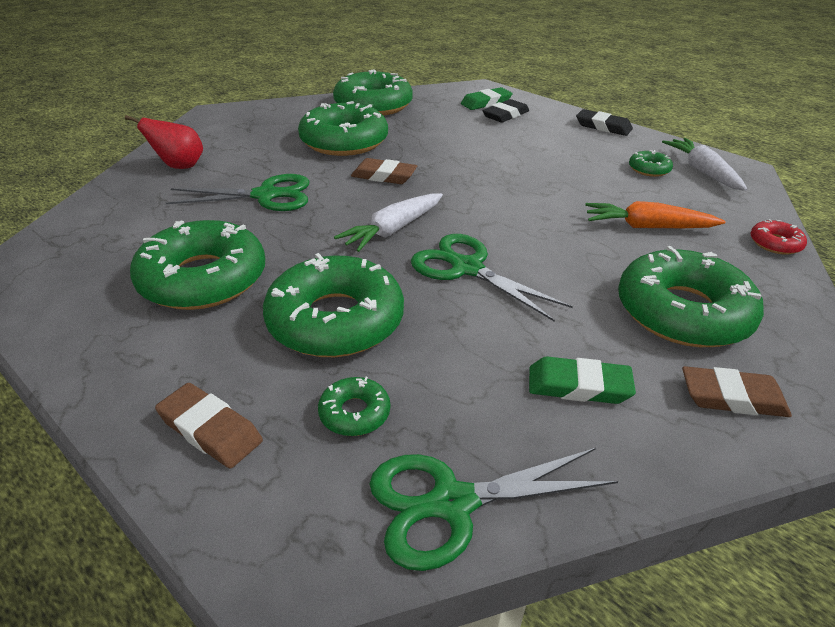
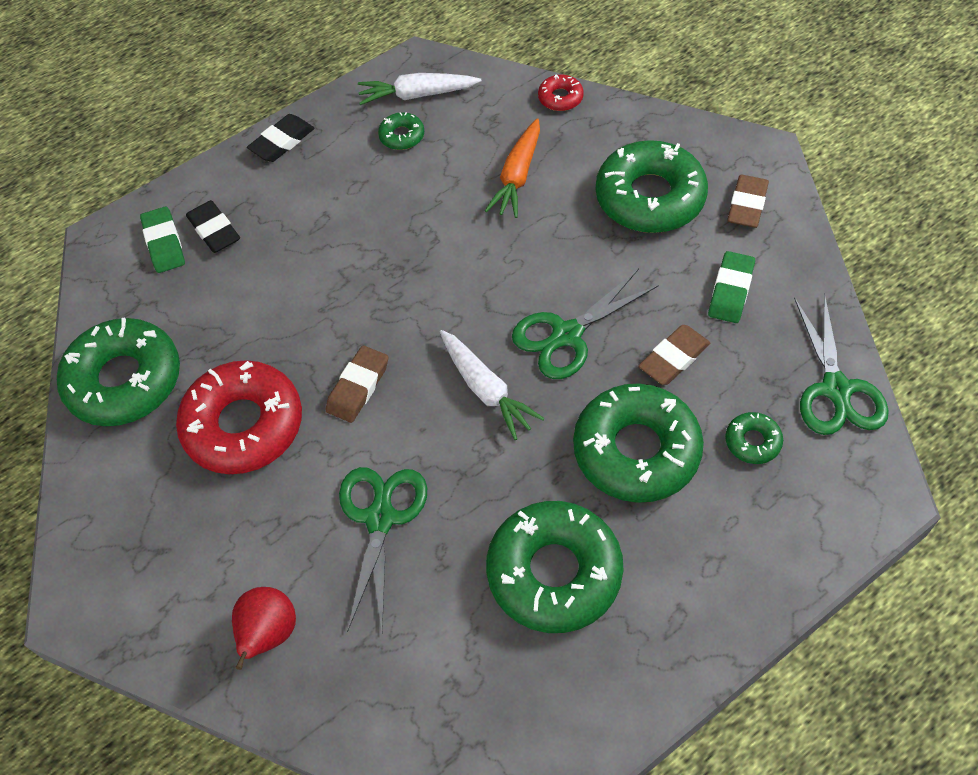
camera: 75 degrees left, 20 degrees up
brown eraser [155,383,263,469] -> brown eraser moved to [638,325,710,385]
green donut [298,101,388,156] -> red donut [176,360,302,474]

